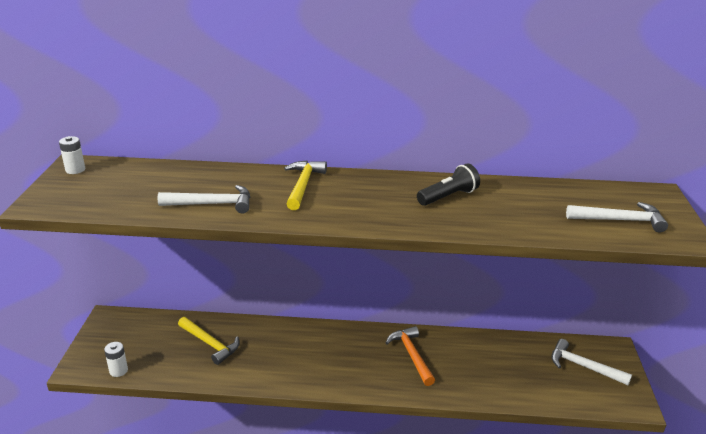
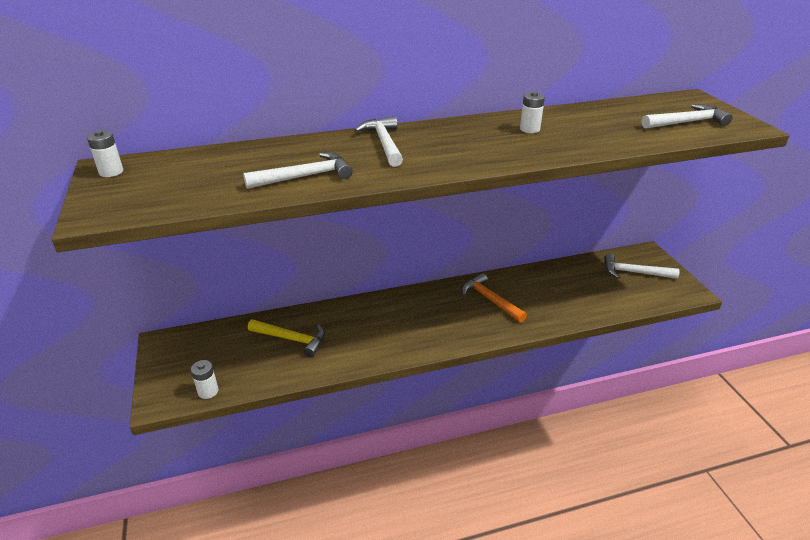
camera: 20 degrees left, 5 degrees up
yellow hammer [284,161,327,210] -> white hammer [355,116,403,167]
black flashlight [417,163,480,206] -> white battery [520,91,545,133]

